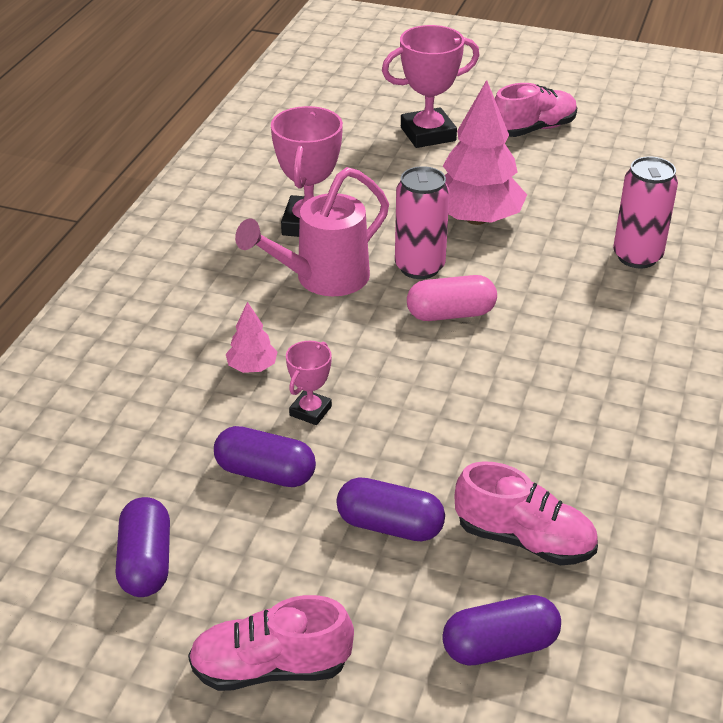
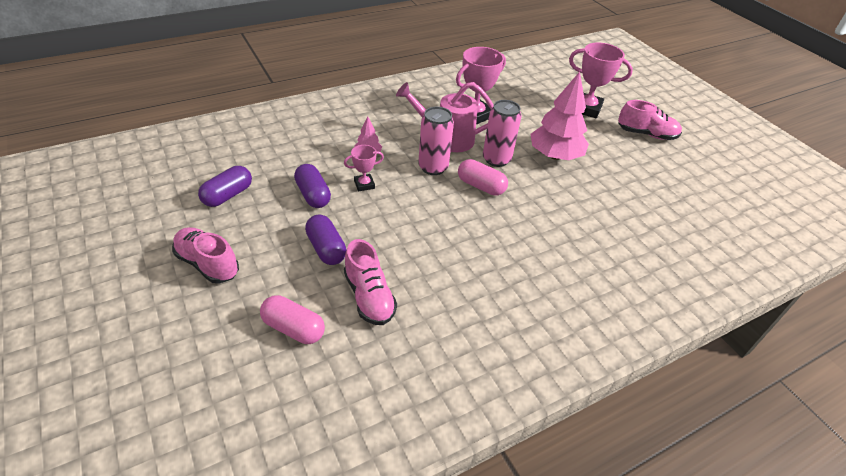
camera: 40 degrees right, 5 degrees up
purple capsule [442,595,561,666] -> pink capsule [260,295,325,344]
pink can [613,157,678,268] -> pink can moved to [418,107,454,175]

